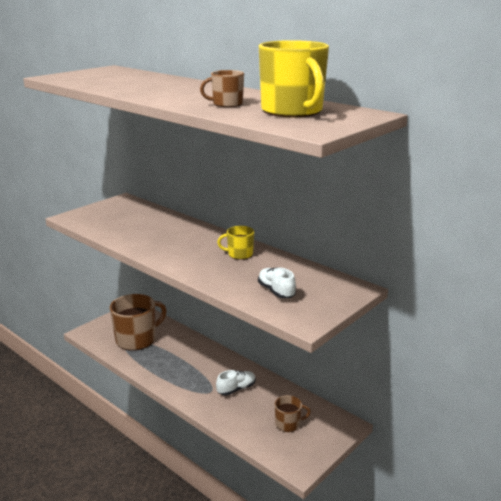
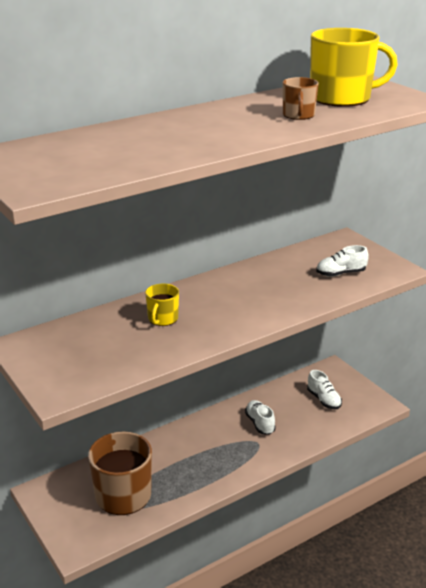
camera: 75 degrees left, 5 degrees up
yellow mug [217,226,254,260] -> yellow mug moved to [145,284,179,326]
brown mug [275,395,311,432] -> white shoe [307,370,342,409]

